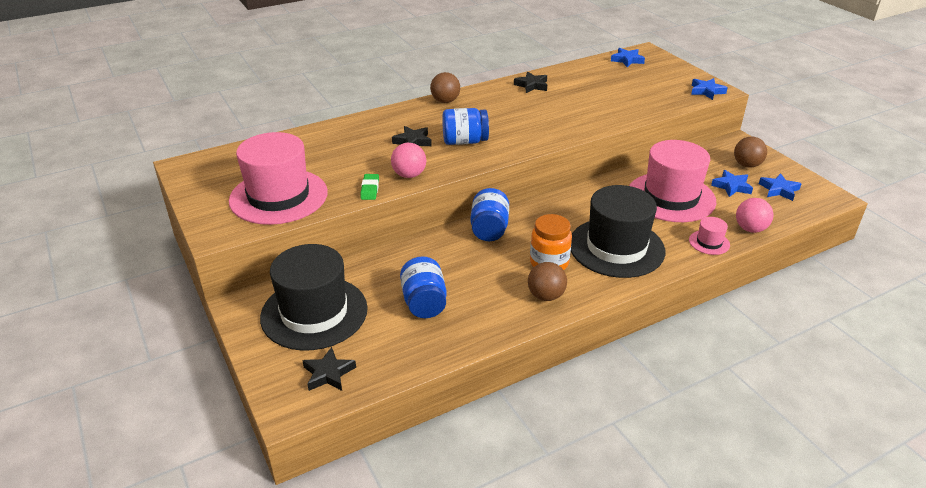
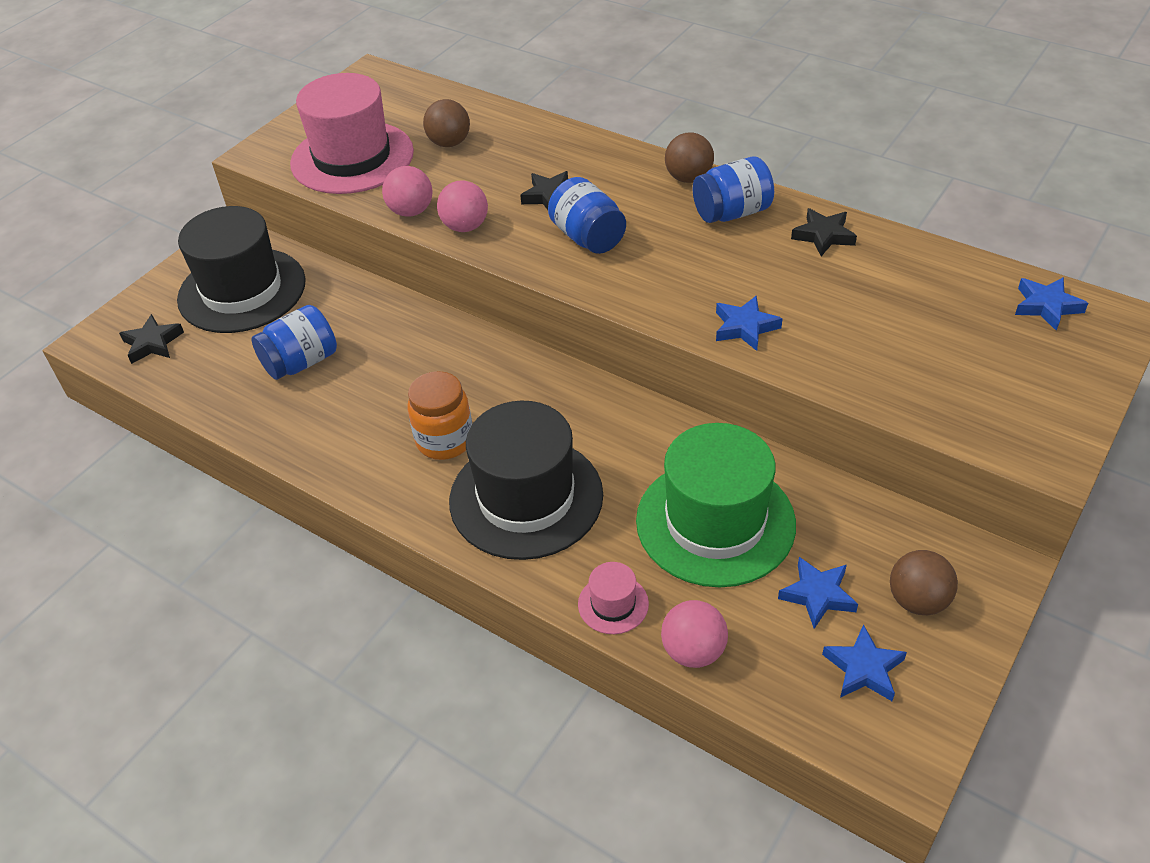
camera: 65 degrees right, 10 degrees up
green eraser [361,174,379,200] -> pink ball [382,166,433,217]
blue jar [470,188,509,241] -> blue jar moved to [693,156,774,223]
brown ball [528,262,567,301] -> brown ball moved to [423,99,470,147]
pink hat [629,140,716,222] -> green hat [636,423,796,587]
blue star [691,78,728,100] -> blue star moved to [716,296,783,351]

